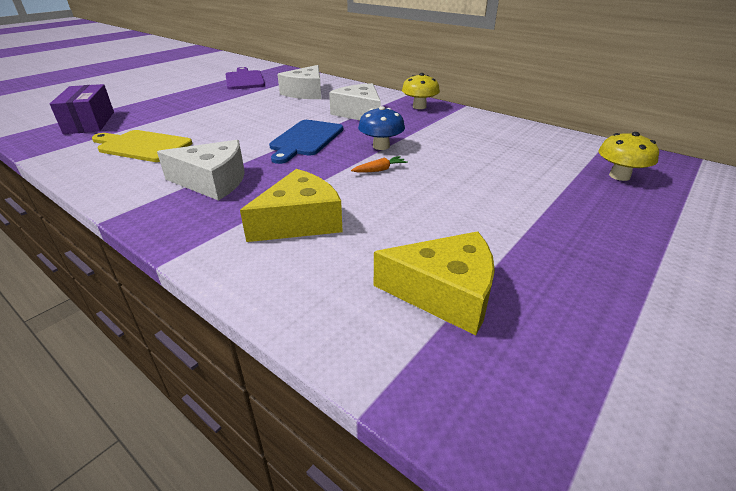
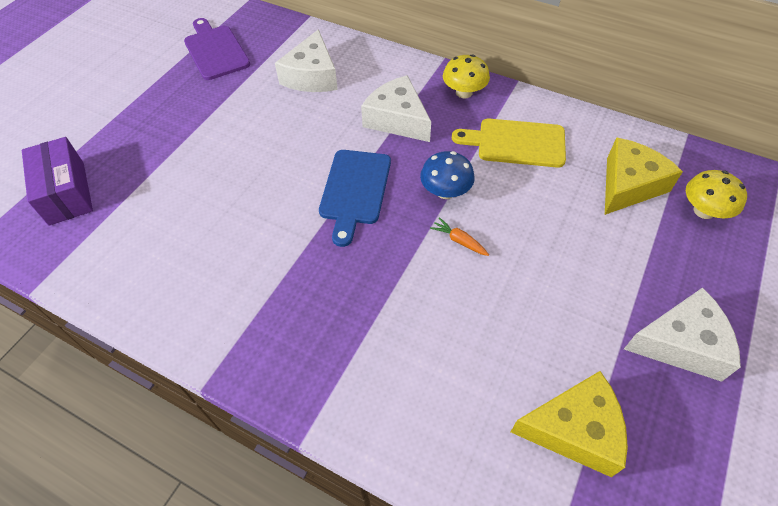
camera: 10 degrees left, 20 degrees up
yellow cutting board [92,130,192,162] -> yellow cutting board moved to [452,119,566,168]
white cheese [157,140,245,201] -> white cheese moved to [624,288,741,382]
yellow cheese [240,169,343,242] -> yellow cheese moved to [605,138,683,215]
orange carrot [351,156,408,172] -> orange carrot turned 105 degrees counterclockwise [430,217,489,256]

